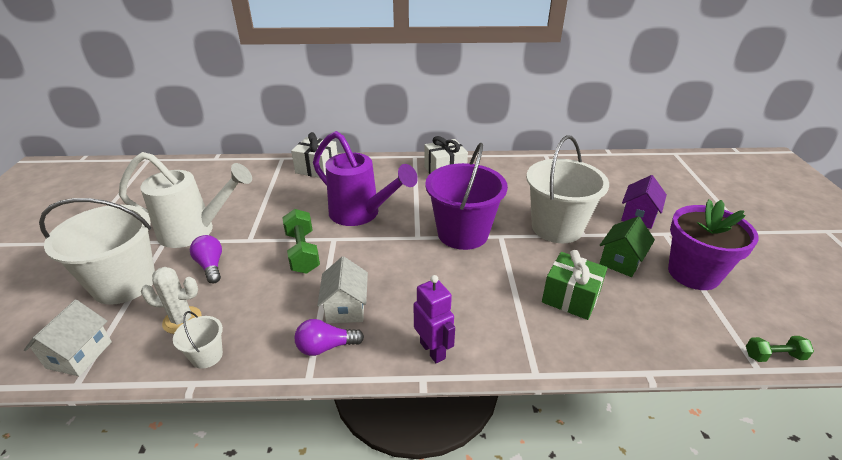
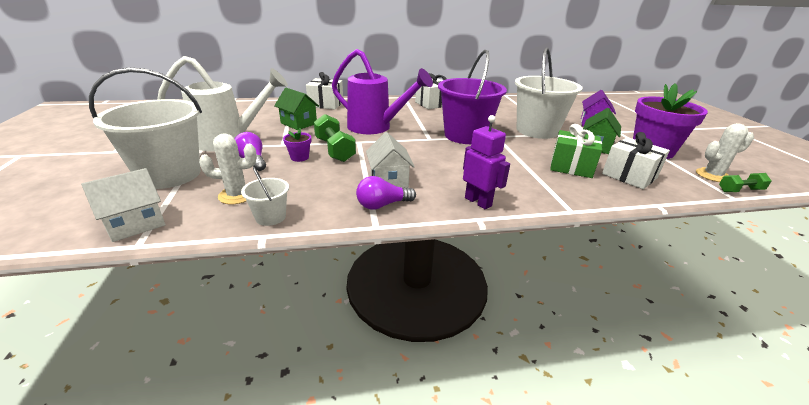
camera: 10 degrees left, 5 degrees down
white house [24,300,112,376] -> white house turned 45 degrees clockwise [81,168,165,242]
none -> green house [274,88,319,130]
none -> purple flower pot [283,128,311,162]
none -> white gift [602,132,670,189]
none -> white cactus [696,123,754,182]

